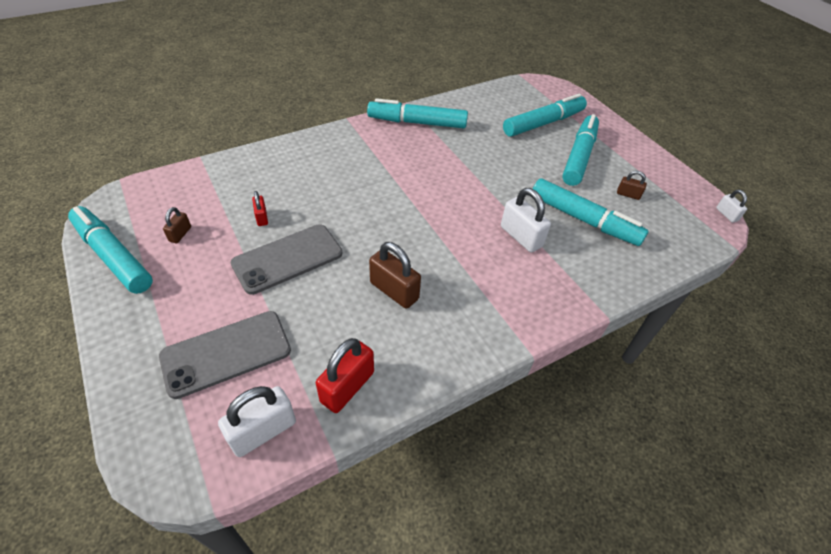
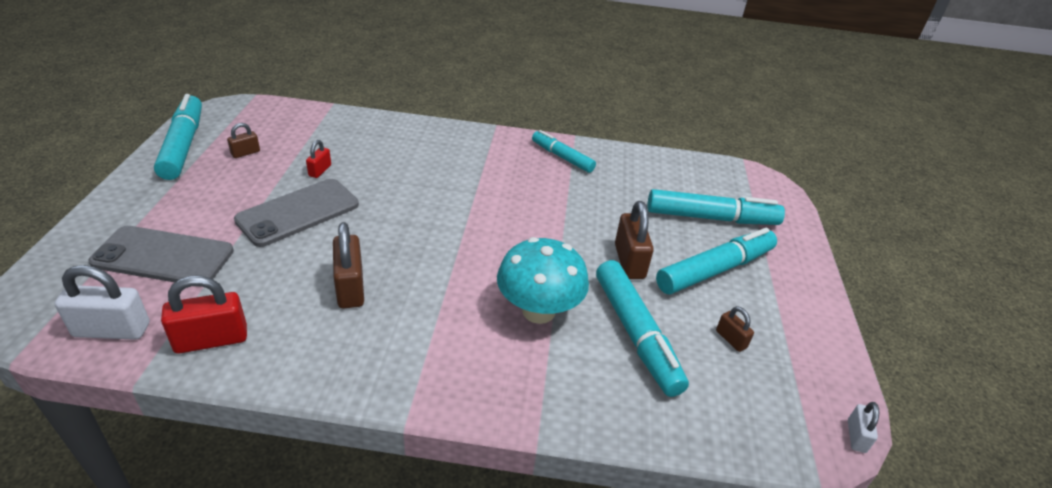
camera: 35 degrees right, 10 degrees down
grey phone [231,224,342,295] -> grey phone turned 45 degrees counterclockwise [234,179,359,247]
turquoise marker [367,98,468,128] -> turquoise marker [532,130,596,173], size x0.62
white padlock [501,188,551,253] -> turquoise mushroom [497,237,589,324]
none -> brown padlock [615,201,654,279]

